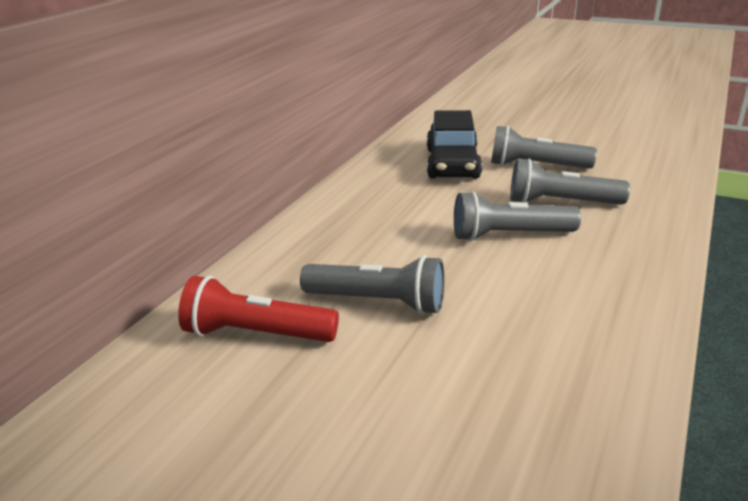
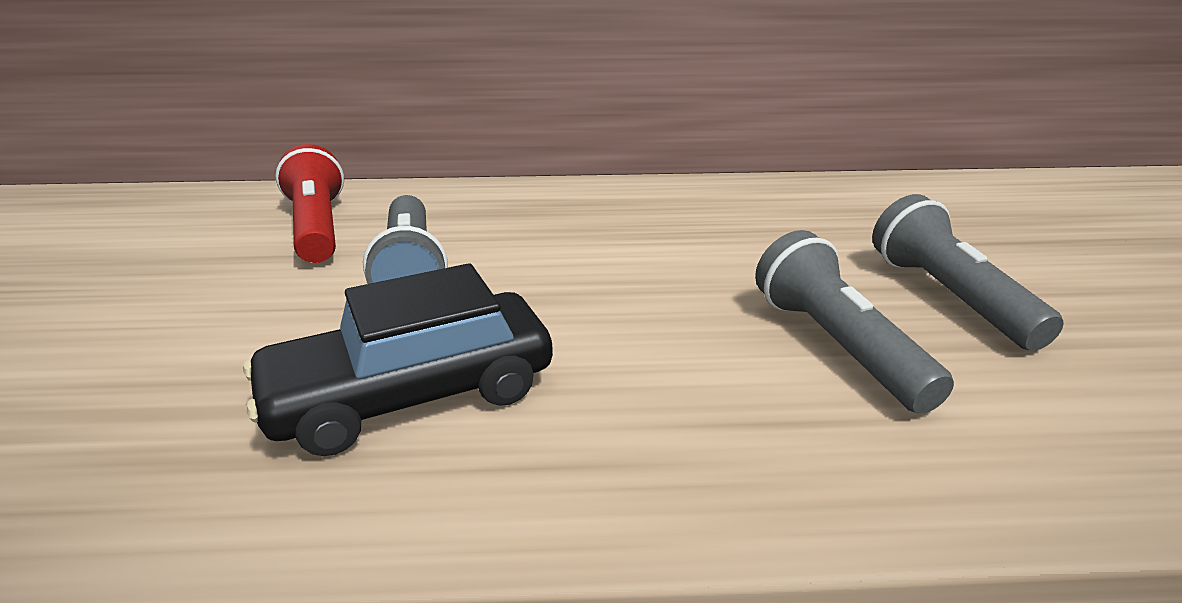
camera: 60 degrees right, 0 degrees up
black car [427,110,482,178] -> black car moved to [243,263,553,456]
grey flashlight [454,191,581,241] -> none

